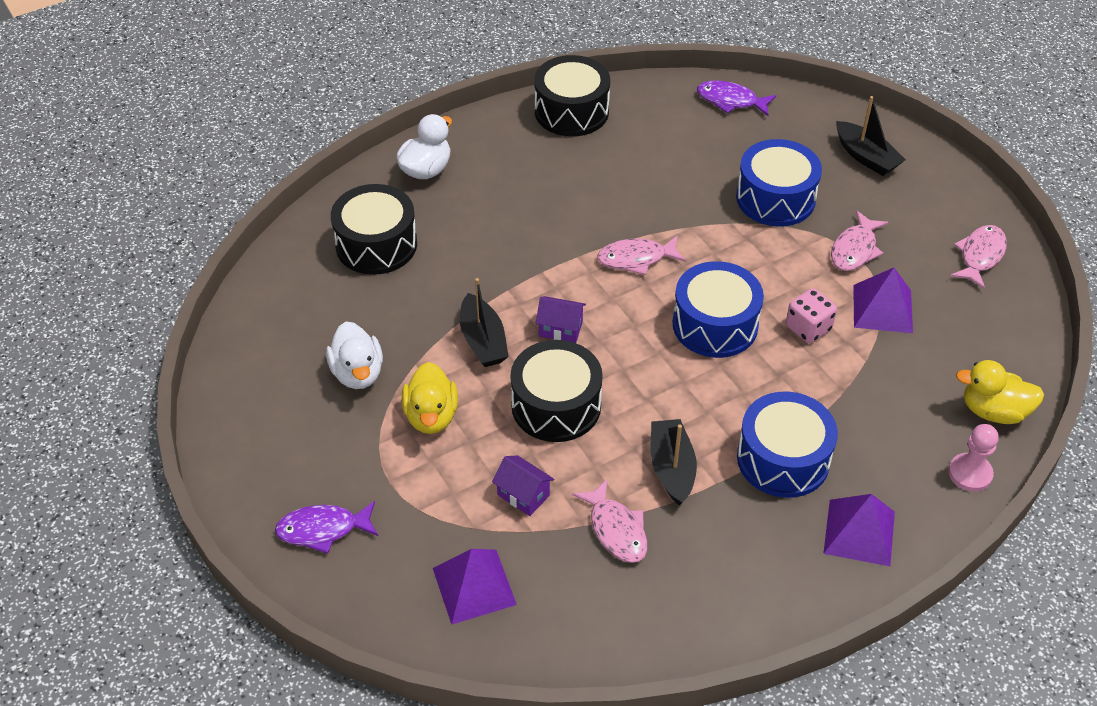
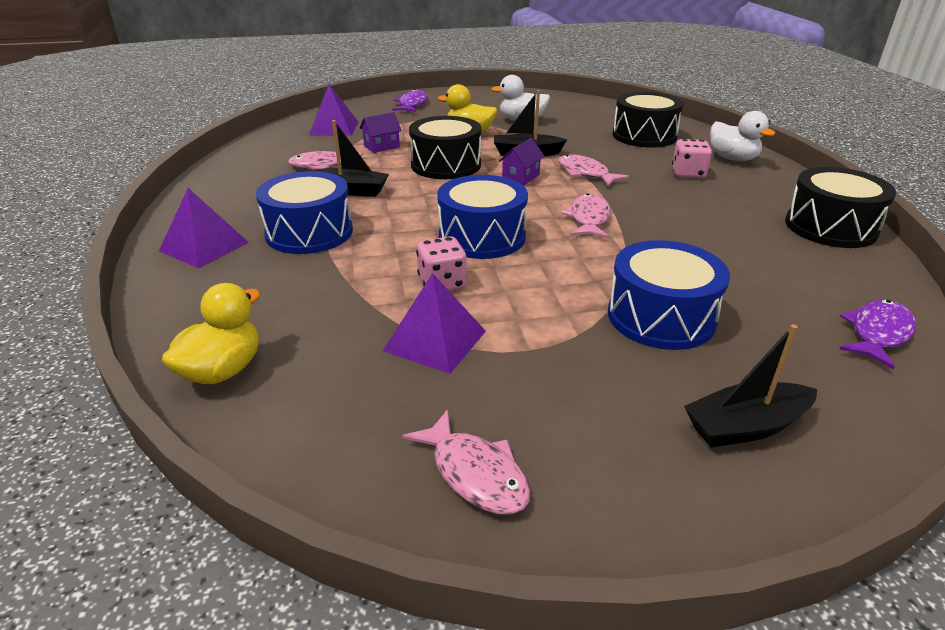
camera: 110 degrees right, 15 degrees down
pink fish [831,210,888,271] -> pink fish moved to [558,155,629,186]
pink pawn [948,424,999,492] -> none
none -> pink dice [672,139,712,178]

